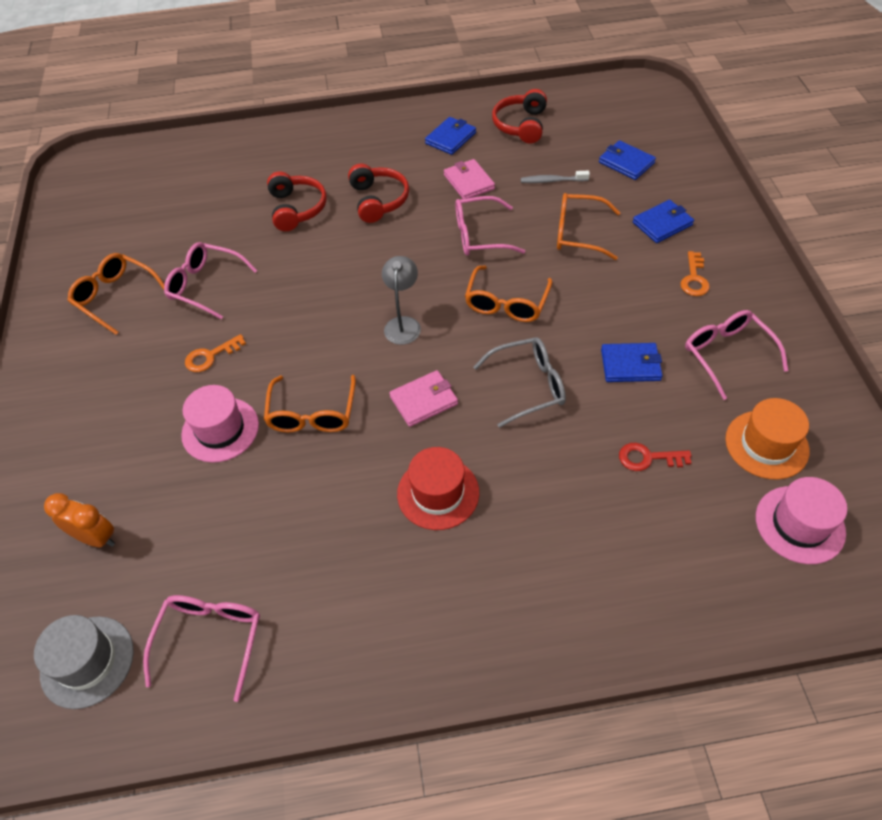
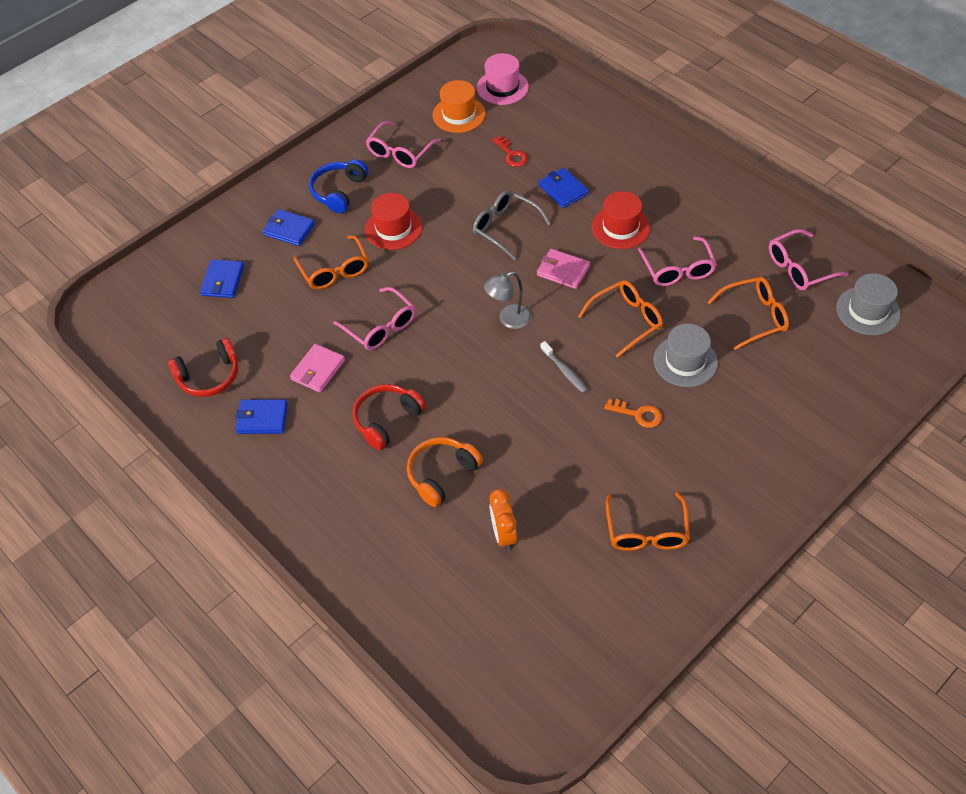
camera: 125 degrees left, 0 degrees up
orange clock [44,493,115,547] -> orange clock moved to [489,489,517,551]
pink glasses [164,242,257,319] -> pink glasses moved to [638,236,717,286]
pink hat [181,385,259,463] -> grey hat [653,324,718,387]
red headphones [267,171,327,231] -> orange headphones [407,437,483,507]
orange glasses [465,265,552,322] -> orange glasses moved to [707,277,789,350]
grey toothbrush [521,171,590,183] -> grey toothbrush moved to [540,341,588,393]
blue wallet [601,343,663,382] -> blue wallet moved to [539,167,589,208]
orange key [681,251,710,296] -> blue headphones [309,159,368,213]
none -> red hat [365,193,422,250]

